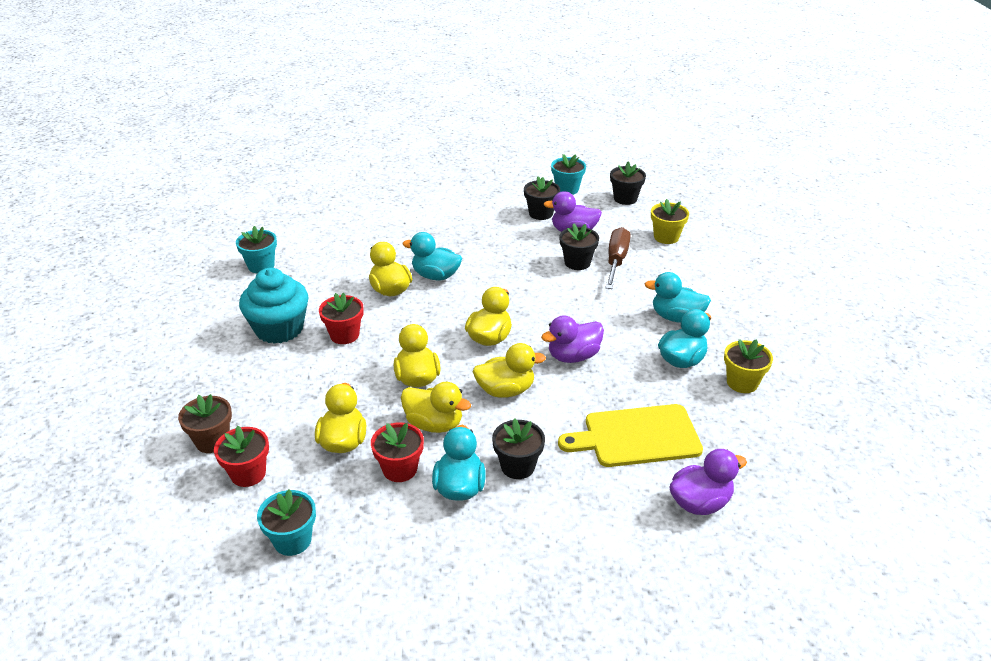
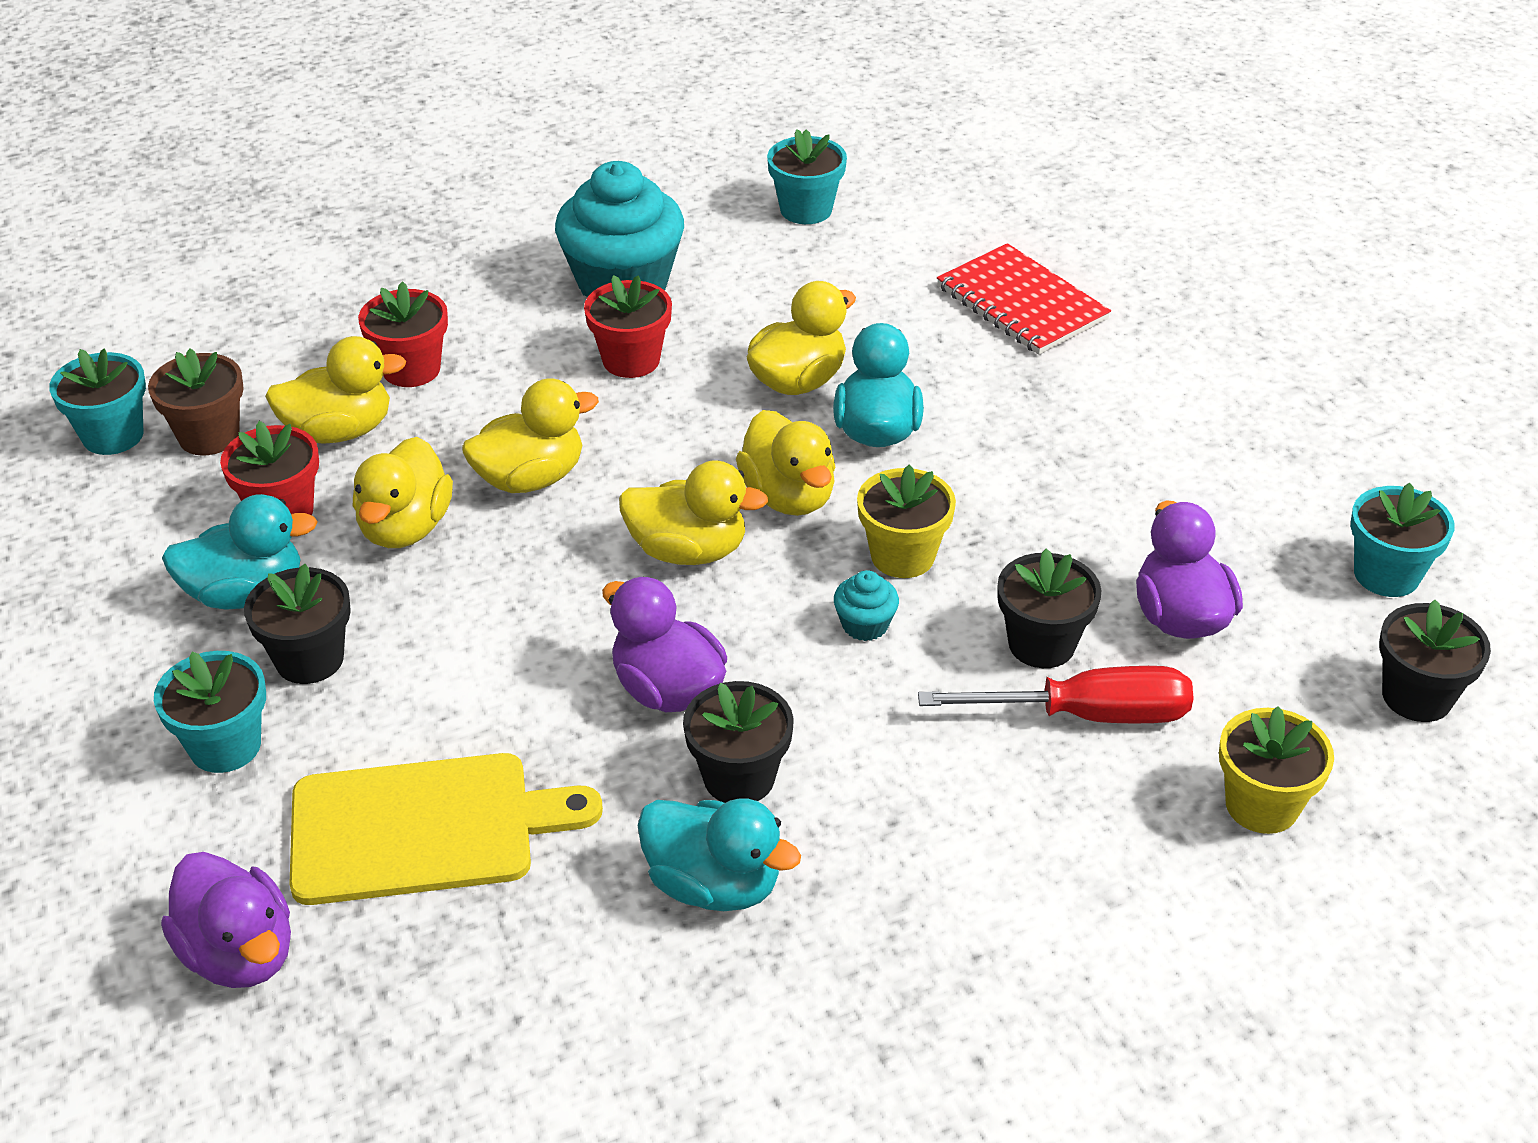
camera: 75 degrees right, 5 degrees up
brown flower pot [178,394,232,453] -> brown flower pot moved to [148,349,244,456]
red flower pot [214,426,269,487] -> red flower pot moved to [358,281,448,387]
yellow duck [473,343,546,398] -> yellow duck moved to [736,410,836,516]
black flower pot [524,176,560,220] -> black flower pot moved to [683,681,794,803]
yellow cutting board [558,404,703,467] -> yellow cutting board turned 105 degrees clockwise [289,753,603,905]
brown screwdriver [605,227,631,289] -> red screwdriver [918,666,1194,723]
turquoise duck [645,272,711,323] -> none
yellow flower pot [724,339,773,393] -> yellow flower pot moved to [857,464,956,578]
none -> turquoise flower pot [154,651,266,773]
none -> turquoise cupcake [834,570,899,641]
none -> red notebook [937,243,1111,355]

